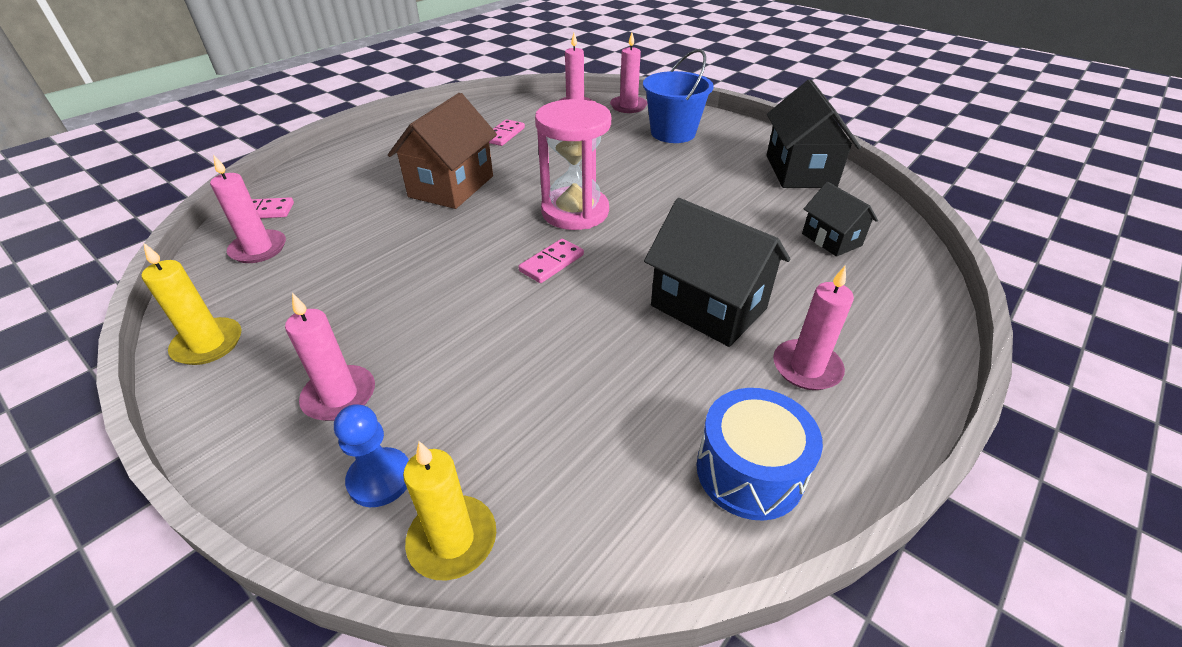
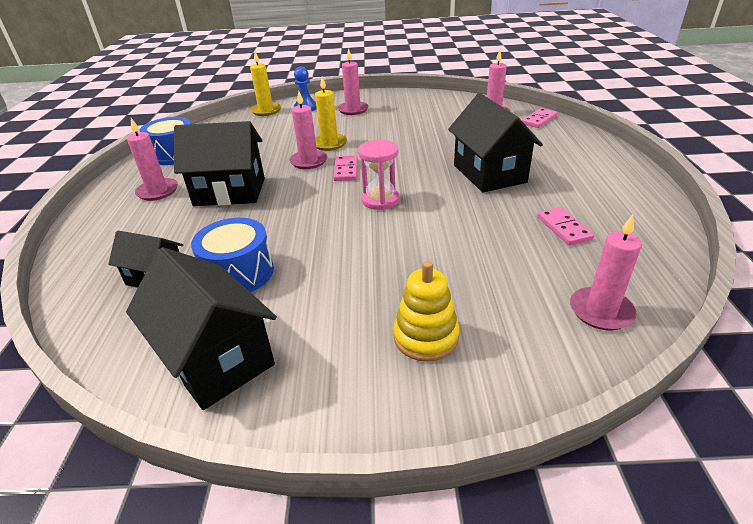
camera: 140 degrees right, 5 degrees down
yellow candle [141,242,242,365] -> yellow candle moved to [315,77,347,151]
brown house [388,93,497,209] -> black house [448,93,543,192]
pink hourglass [535,99,611,230] -> pink hourglass [358,140,399,210], size x0.64
pink candle [610,33,648,113] -> pink candle moved to [289,91,327,169]
blue bucket [643,49,714,143] -> yellow stacking toy [393,261,459,362]
none -> blue drum [191,218,274,292]

